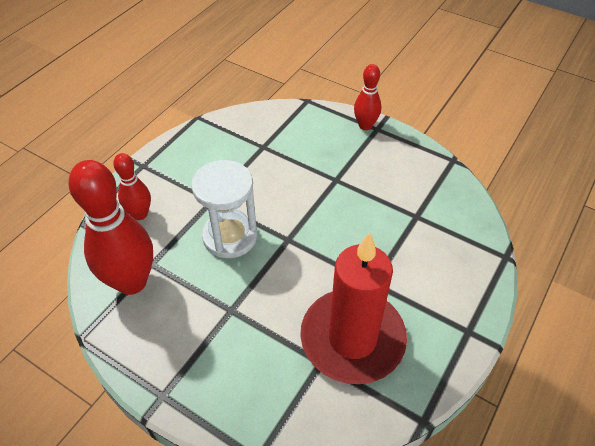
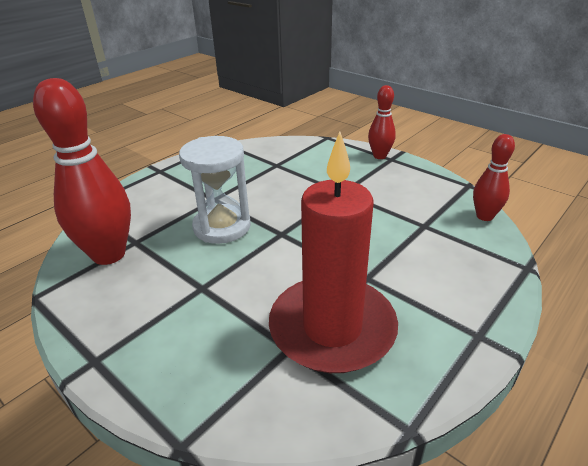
camera: 10 degrees right, 15 degrees down
red bowling pin [113,153,151,220] -> red bowling pin moved to [473,134,515,221]

